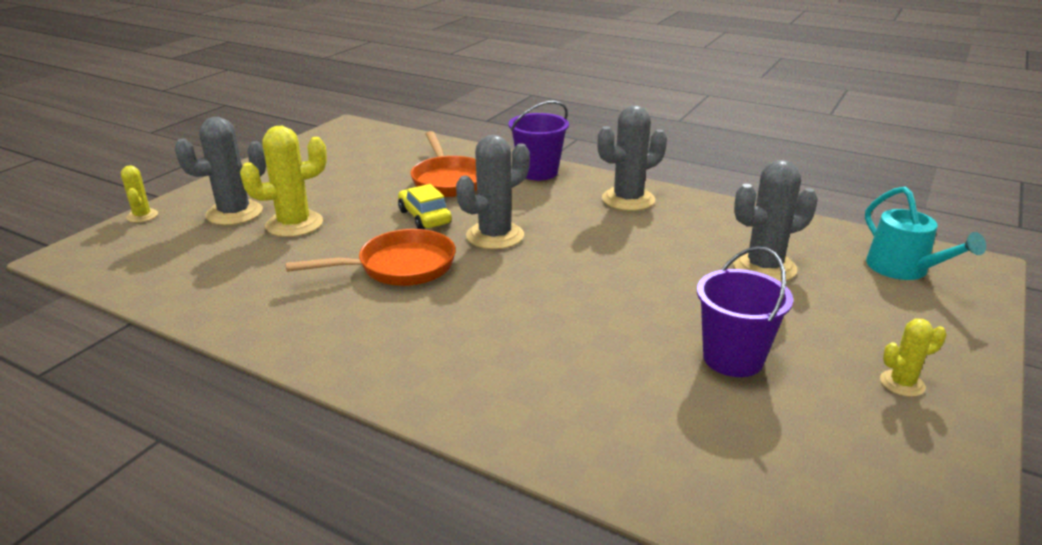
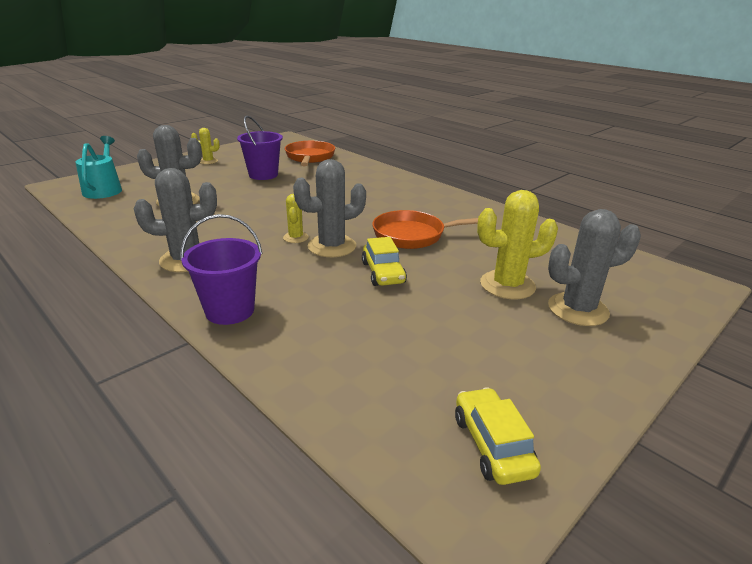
camera: 165 degrees left, 0 degrees up
yellow cactus [121,165,158,223] -> yellow cactus moved to [283,194,309,243]
orange pan [410,131,477,197] -> orange pan moved to [285,141,335,166]
none -> yellow car [455,387,541,485]

